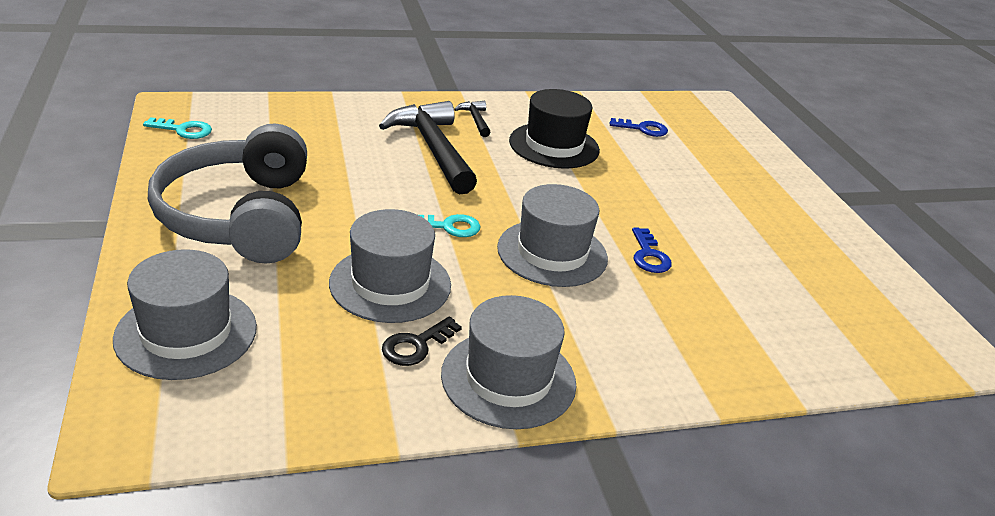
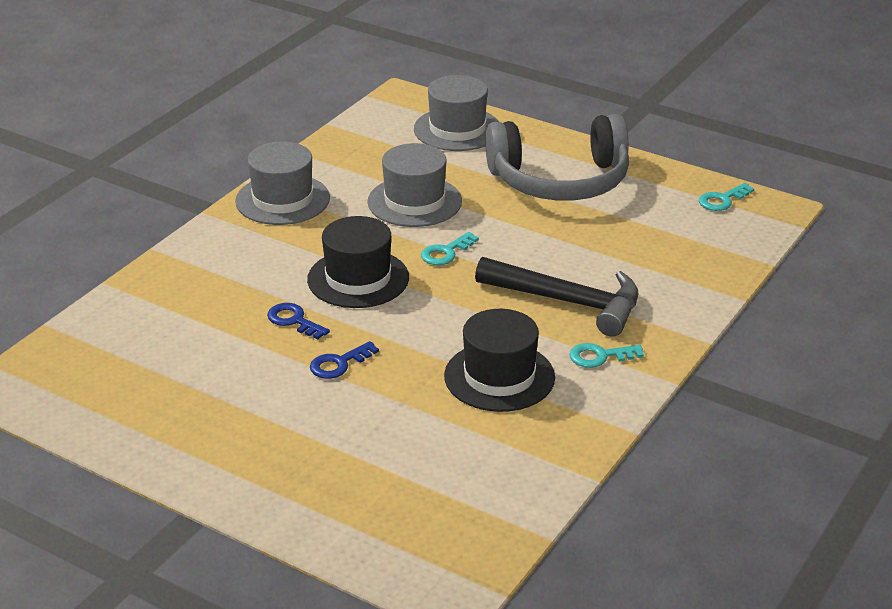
camera: 140 degrees right, 0 degrees up
grey headphones [148,124,307,264] -> grey headphones turned 135 degrees clockwise [485,114,629,201]
black key [382,317,462,366] -> none
black hammer [454,101,491,137] -> turquoise key [569,343,644,368]
grey hat [497,184,608,287] -> black hat [307,216,409,308]
blue key [609,118,668,137] -> blue key moved to [310,341,379,379]

